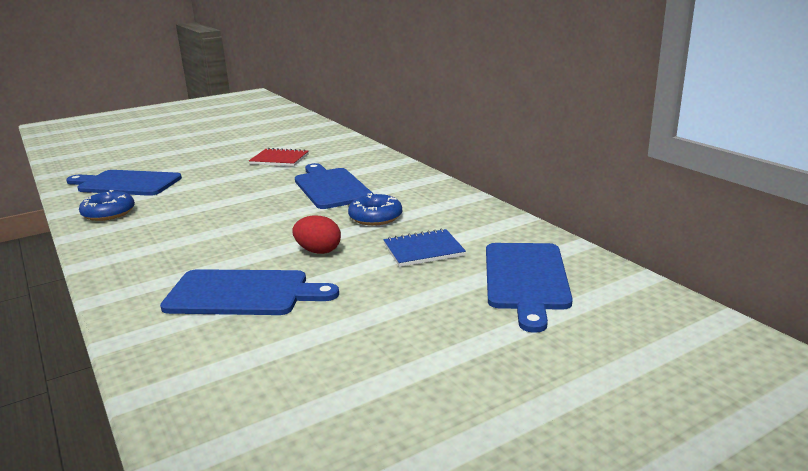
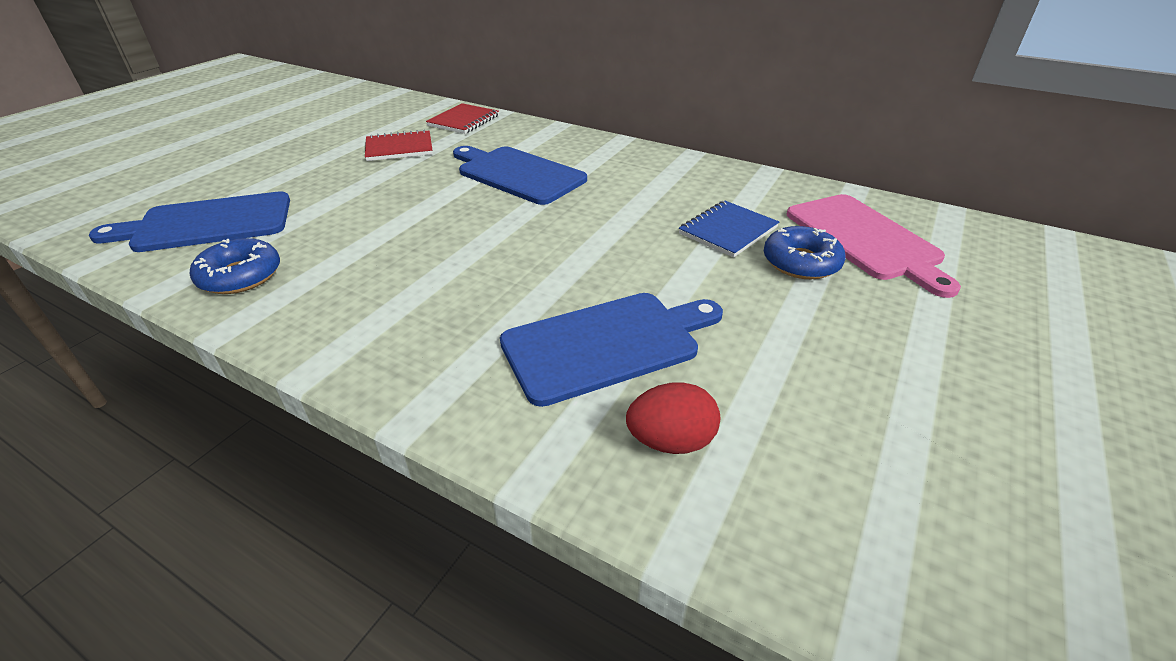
camera: 30 degrees left, 15 degrees up
red egg [292,216,341,254] -> red egg moved to [626,382,720,454]
blue donut [348,193,402,226] -> blue donut moved to [764,226,845,279]
blue cutting board [486,243,573,333] -> pink cutting board [787,194,961,298]
none -> red notebook [426,103,499,134]

